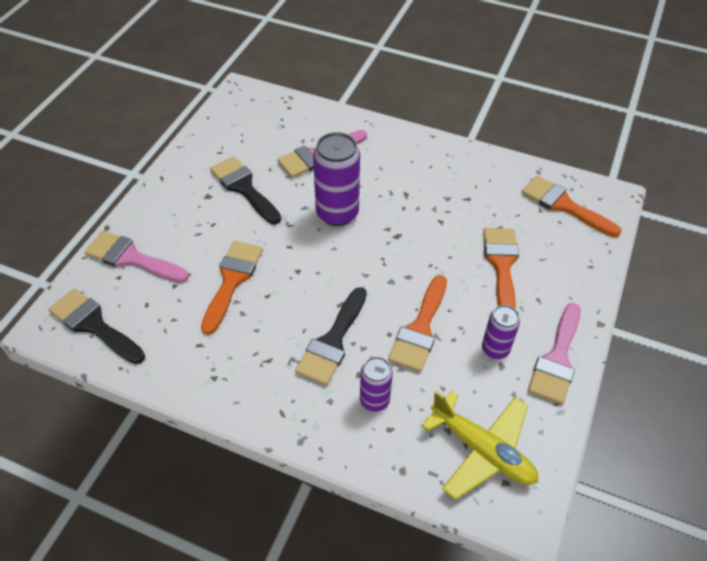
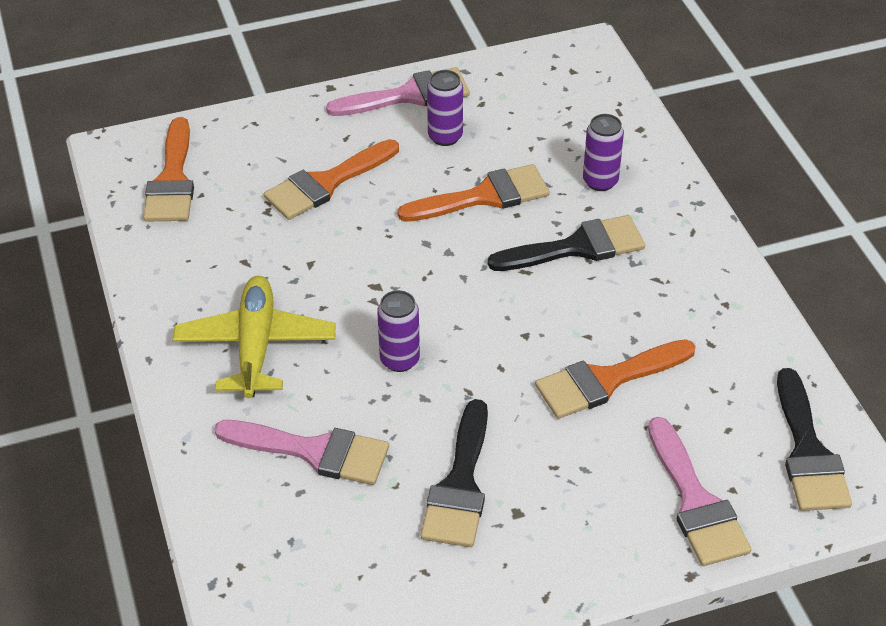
camera: 130 degrees left, 5 degrees down
purple can [313,132,360,226] -> purple can [377,290,420,372], size x0.58
yellow plane [422,391,538,500] -> yellow plane moved to [173,276,336,398]

